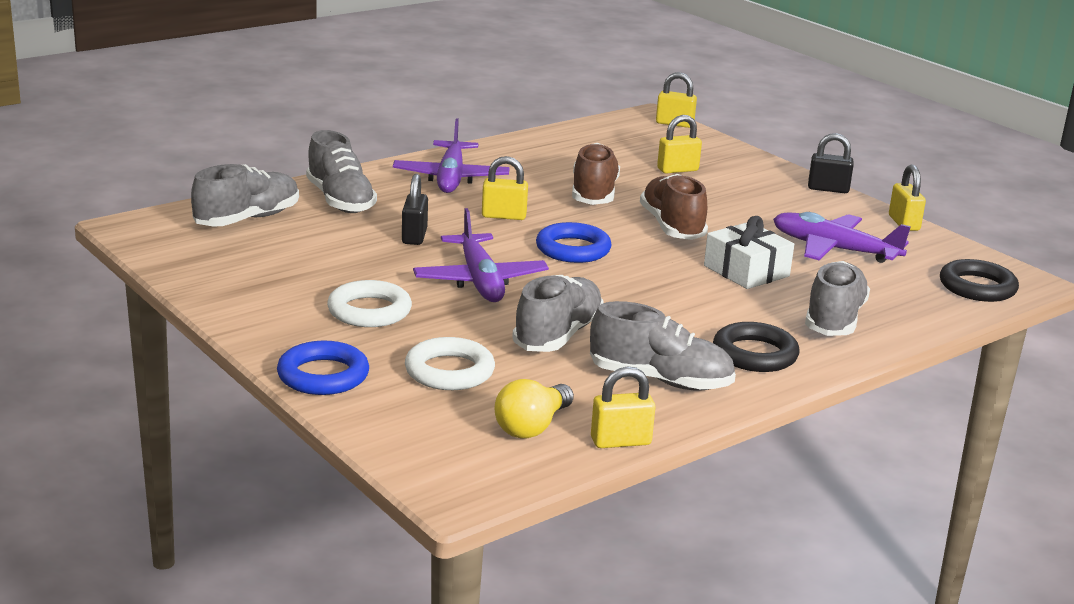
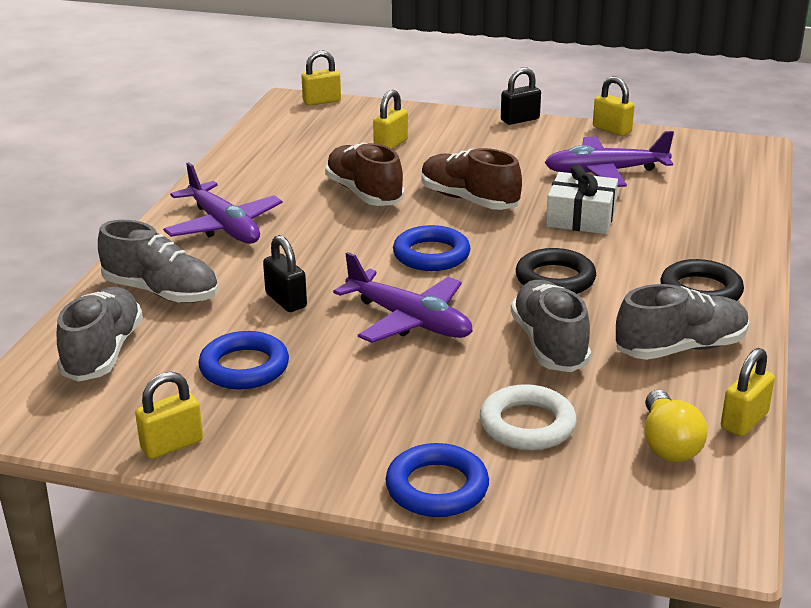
camera: 35 degrees left, 5 degrees up
white ring [327,280,412,327] -> none
yellow padlock [482,156,528,220] -> yellow padlock moved to [135,372,203,459]
grey shoe [805,261,870,336] -> none
black ring [940,259,1019,302] -> black ring moved to [516,248,596,294]
none -> blue ring [198,331,289,389]

